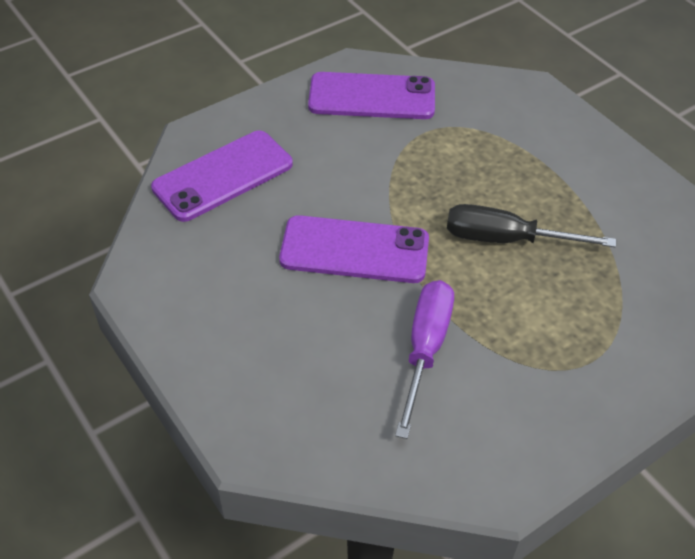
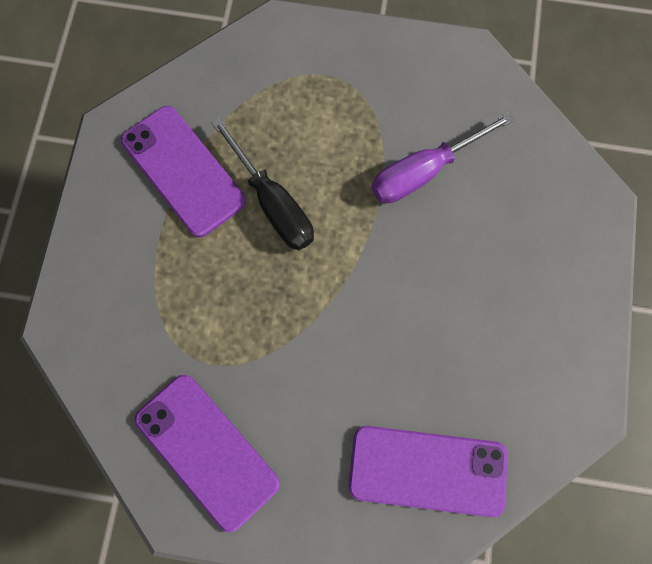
camera: 135 degrees left, 25 degrees up
purple phone [279,215,429,283] -> purple phone moved to [121,106,246,237]

